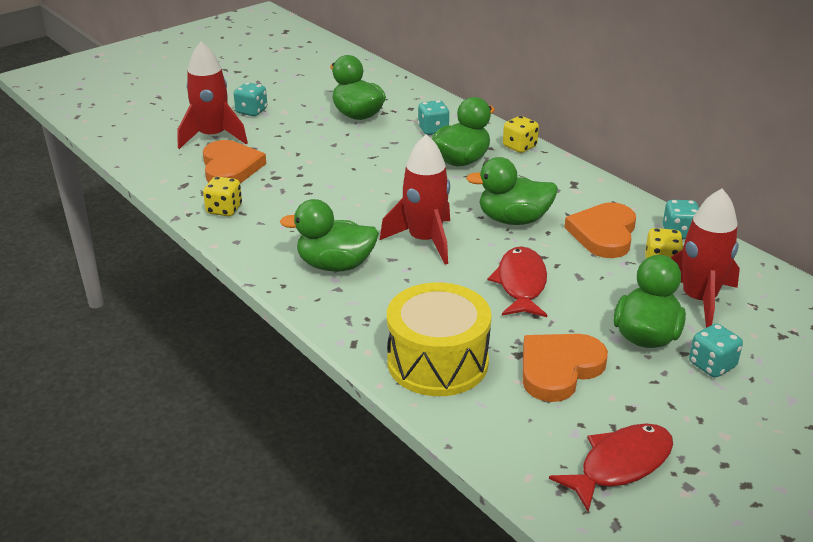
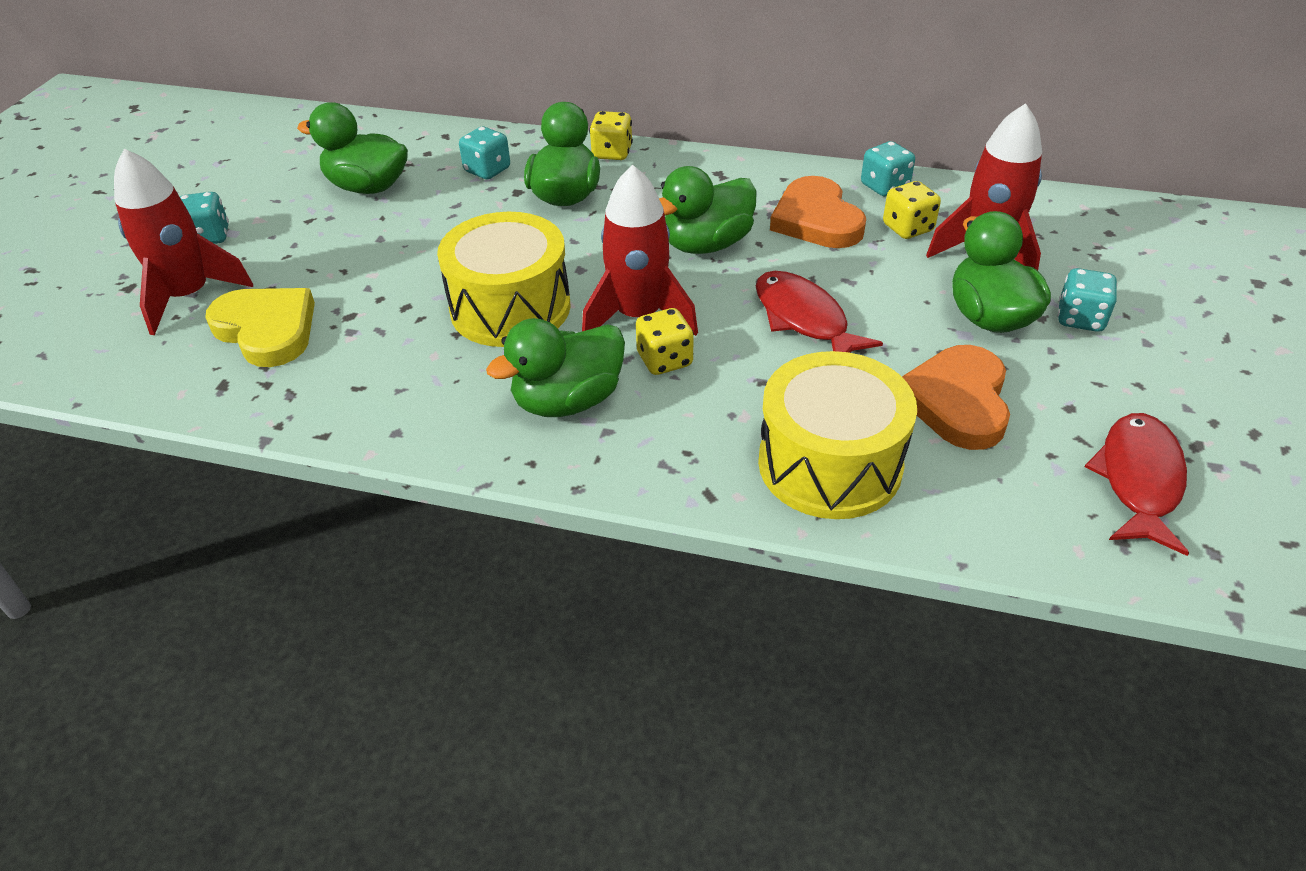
camera: 35 degrees left, 10 degrees up
orange heart [203,140,266,183] -> yellow heart [205,288,315,367]
yellow dice [203,176,242,216] -> yellow dice moved to [636,308,694,375]
none -> yellow drum [437,212,571,347]

